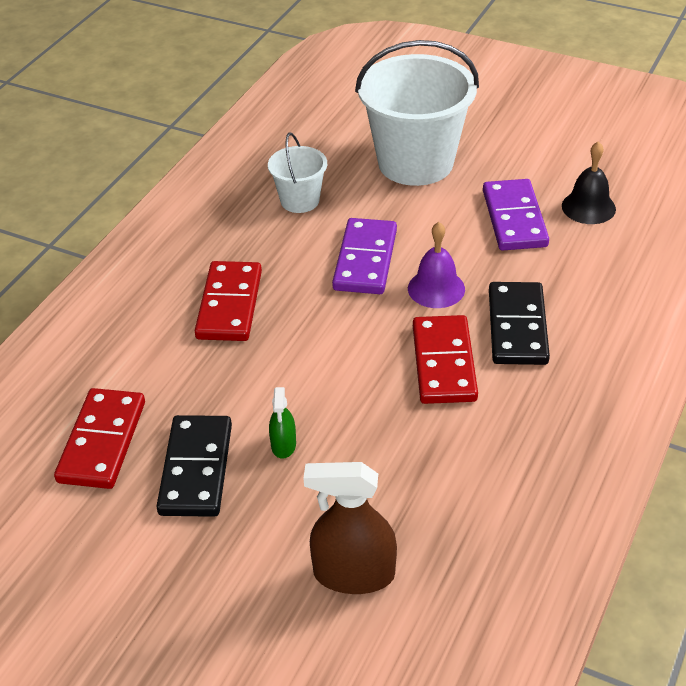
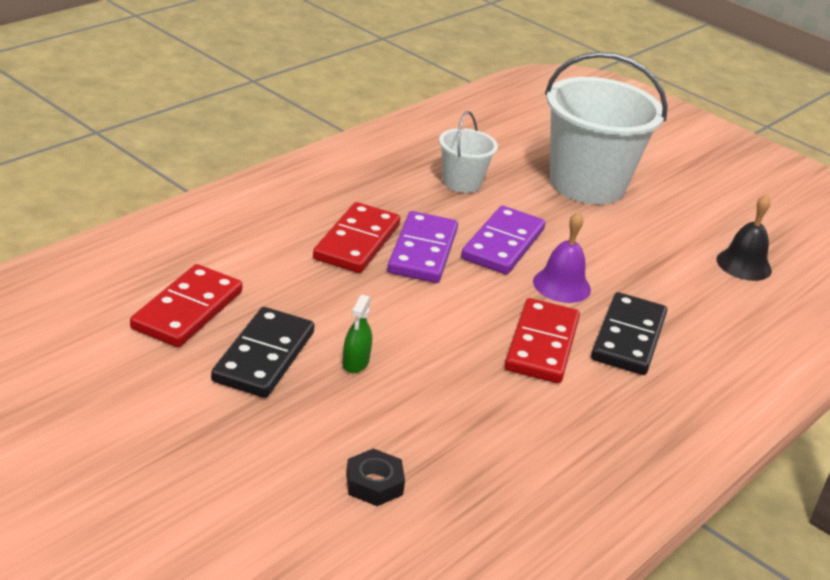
camera: 10 degrees right, 10 degrees down
brown spray bottle [303,462,397,594] -> black nut [346,448,405,506]
purple domino [483,179,549,250] -> purple domino moved to [387,211,458,283]

